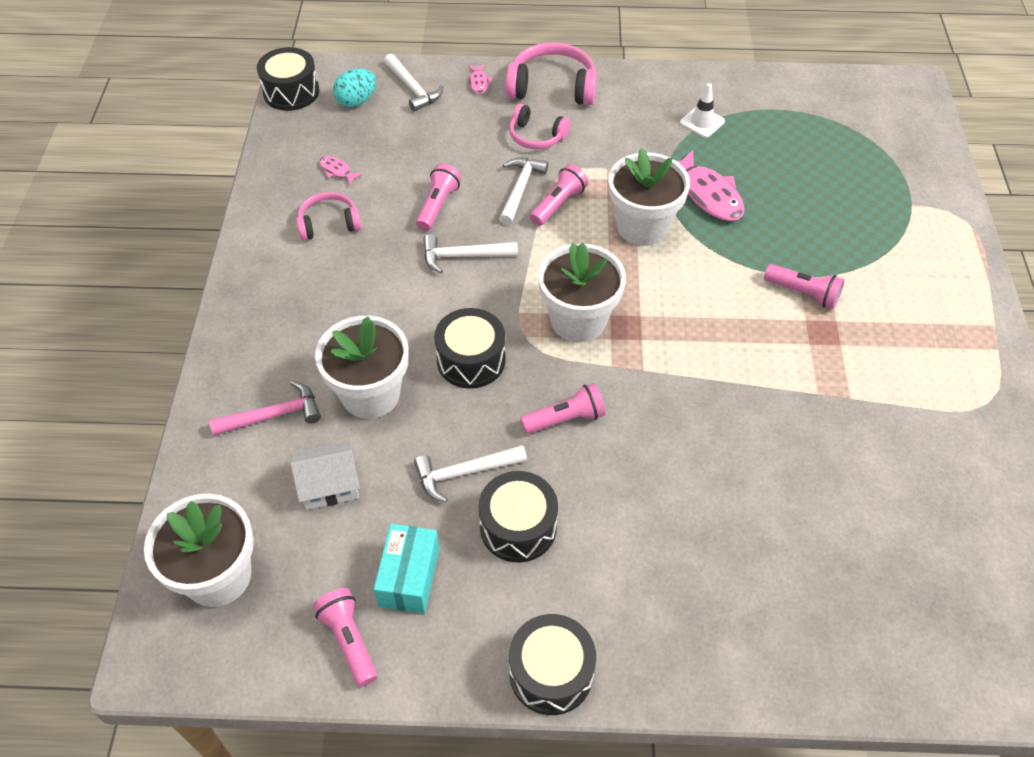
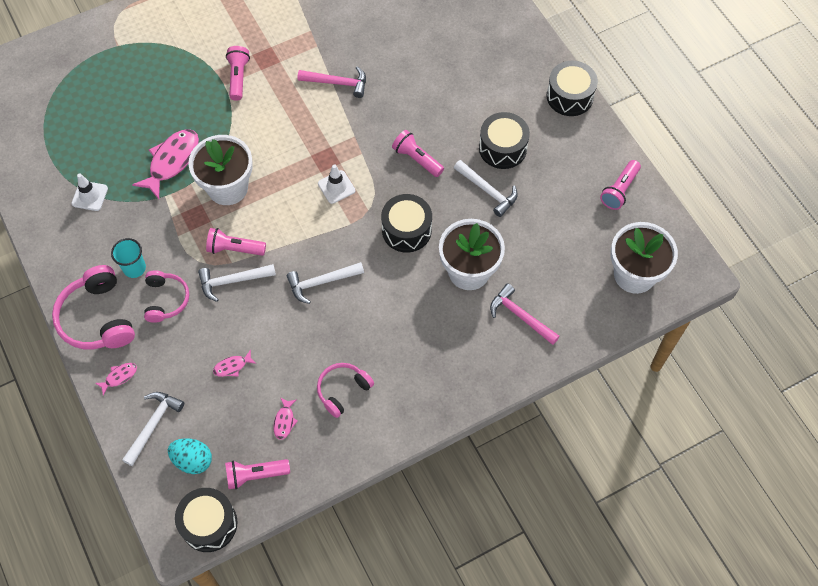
camera: 120 degrees left, 10 degrees up
white house [290,441,360,510] -> none
pink headphones [296,192,361,240] -> pink headphones turned 90 degrees clockwise [317,363,374,418]
turquoise box [374,524,439,614] -> none
pink flashlight [416,164,461,231] -> pink flashlight moved to [225,459,290,490]
white hammer [424,234,518,273] -> white hammer turned 105 degrees clockwise [287,262,364,304]
white flower pot [538,243,626,343] -> white traffic cone [318,164,355,204]
none -> turquoise cup [111,238,146,278]
none -> pink fish [213,349,257,377]
none -> pink hammer [298,66,366,98]

